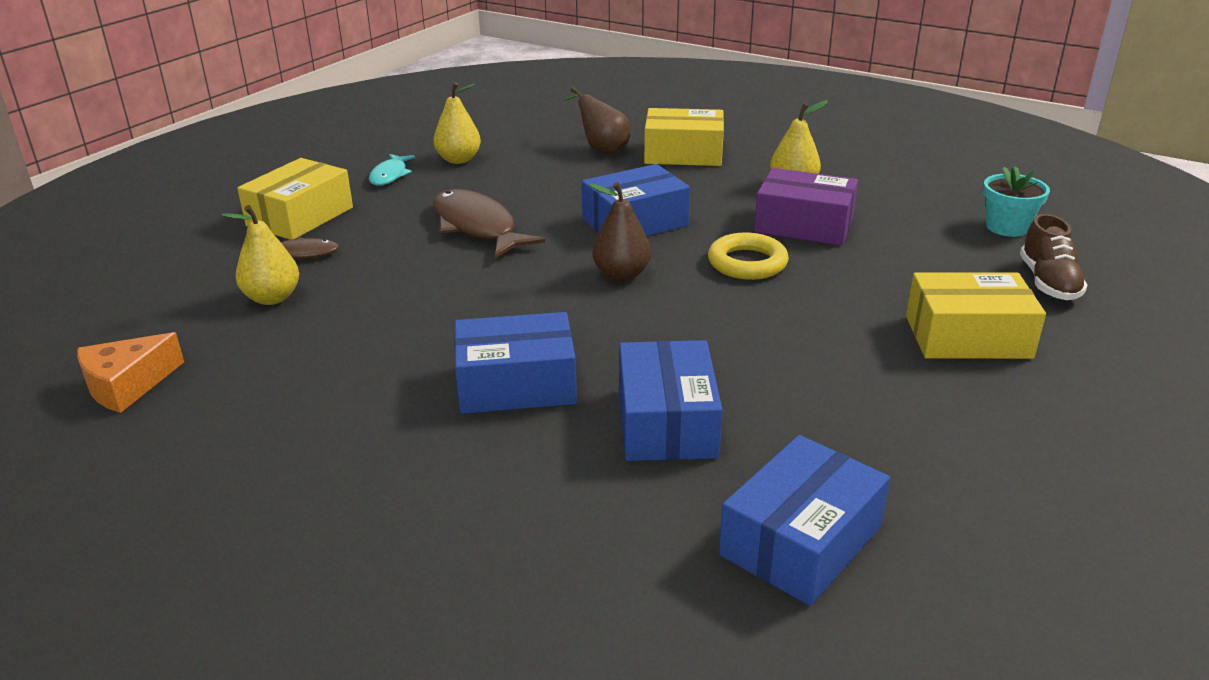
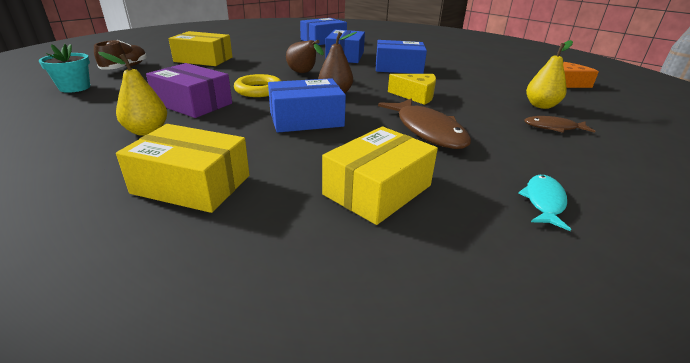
camera: 170 degrees left, 0 degrees up
yellow box [237,158,353,240] -> yellow box moved to [322,126,438,225]
yellow pear [433,82,481,164] -> none
brown pear [563,87,630,154] -> brown pear moved to [286,40,324,73]
none -> yellow cheese [388,74,436,105]

